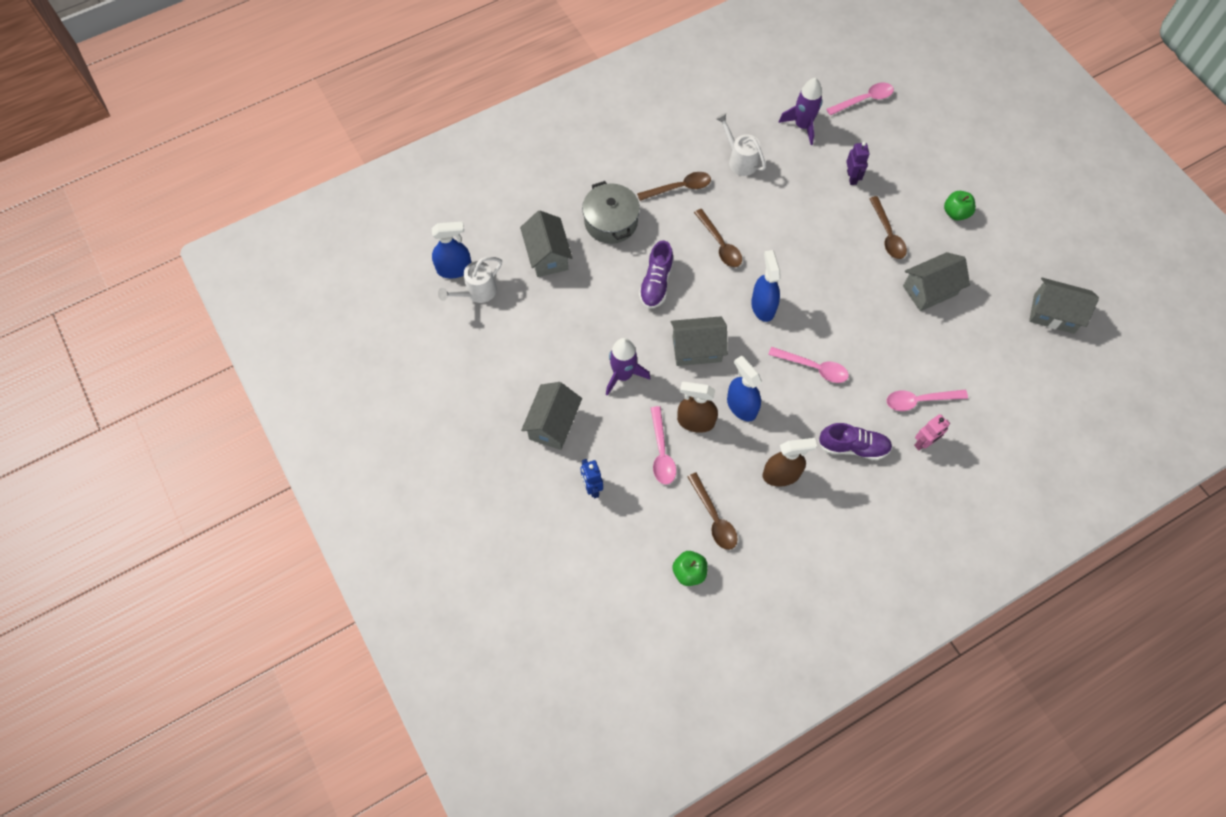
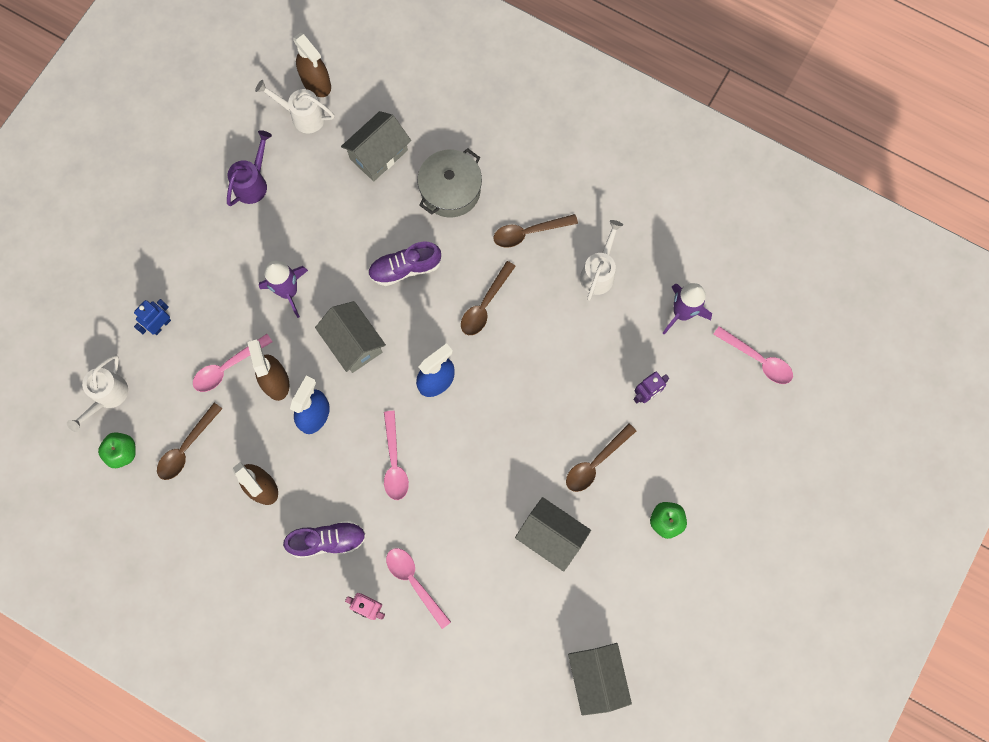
camera: 60 degrees right, 10 degrees up
blue spray bottle [432,222,471,278] -> brown spray bottle [293,33,331,97]
grey house [521,382,582,450] -> none
brown spoon [637,172,711,201] -> brown spoon turned 120 degrees clockwise [494,214,578,248]
purple shoe [818,423,892,460] -> purple shoe turned 75 degrees counterclockwise [283,520,366,558]
none -> white watering can [67,354,128,432]
none -> purple watering can [227,130,272,206]

